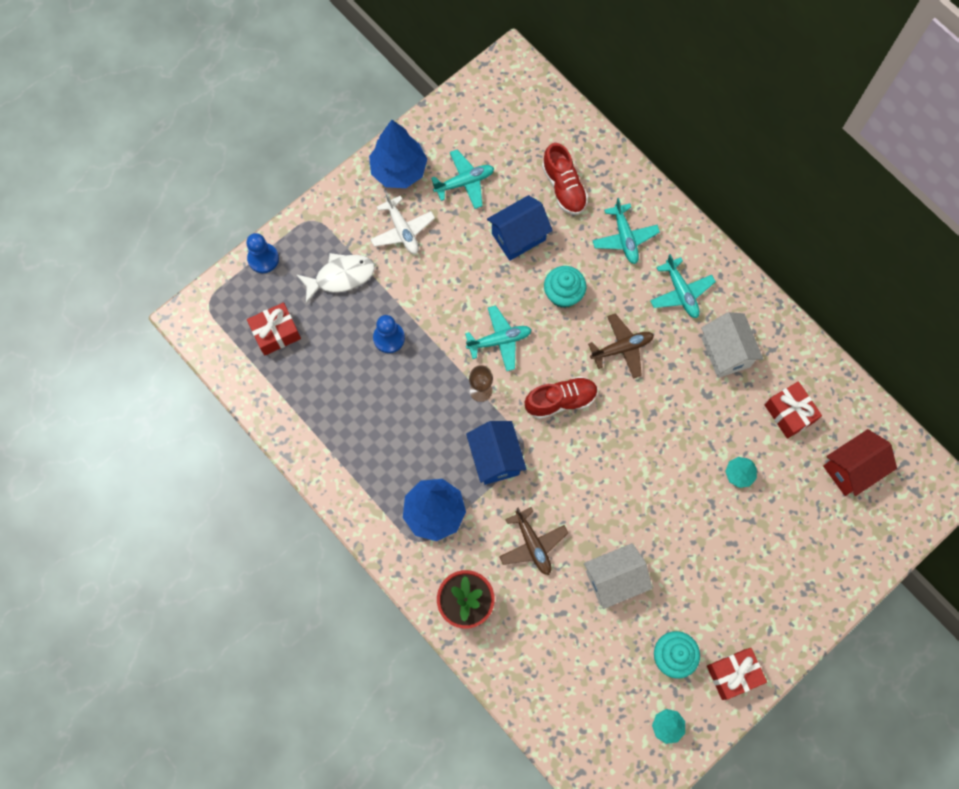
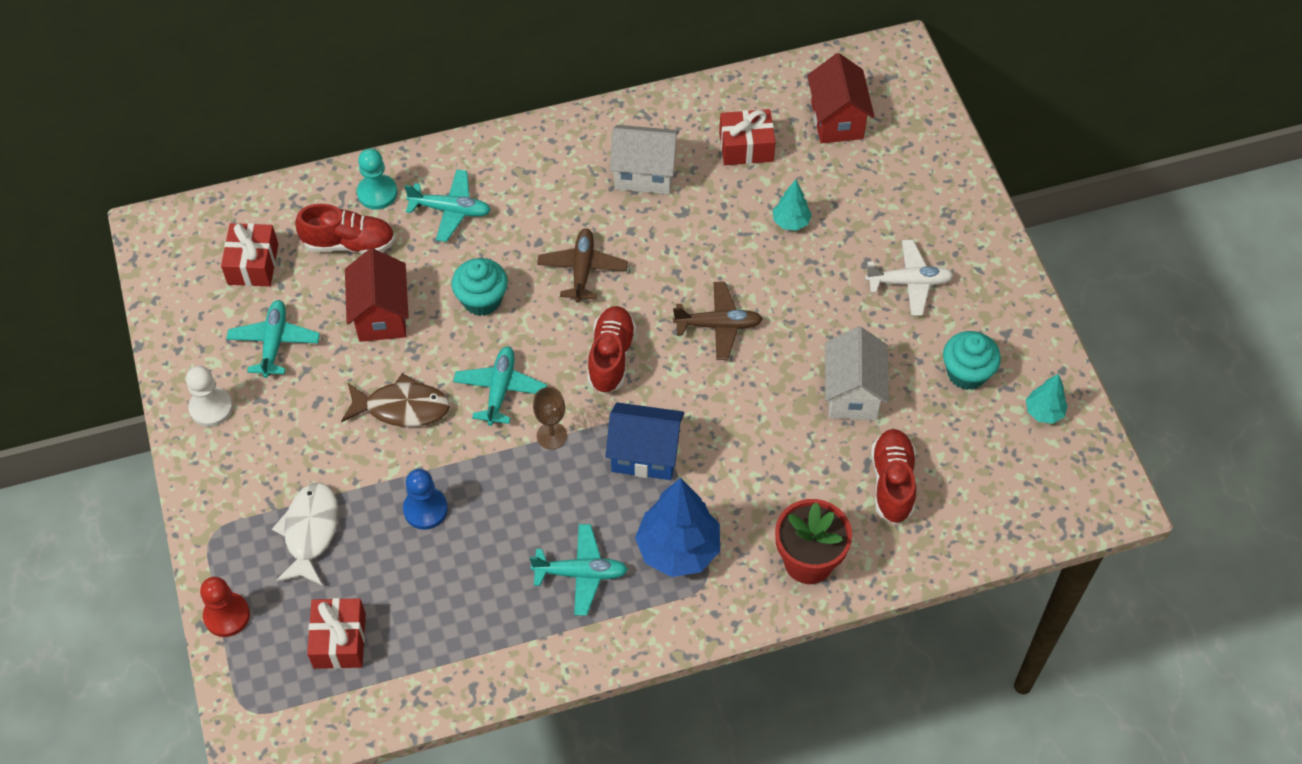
camera: 65 degrees left, 15 degrees down
blue pawn [246,233,279,273] -> red pawn [200,577,250,637]
blue tree [369,120,427,188] -> white pawn [186,366,233,427]
white plane [370,193,435,254] -> white plane moved to [865,240,954,316]
blue house [487,195,553,261] -> red house [345,248,409,342]
brown plane [499,507,568,575] -> brown plane moved to [673,282,763,360]
turquoise plane [650,254,716,318] -> turquoise plane moved to [530,524,628,616]
red gift [707,648,767,700] -> red gift moved to [221,223,278,286]
none -> brown fish [341,373,450,427]
none -> turquoise pawn [357,149,397,210]
none -> red shoe [871,429,916,524]

